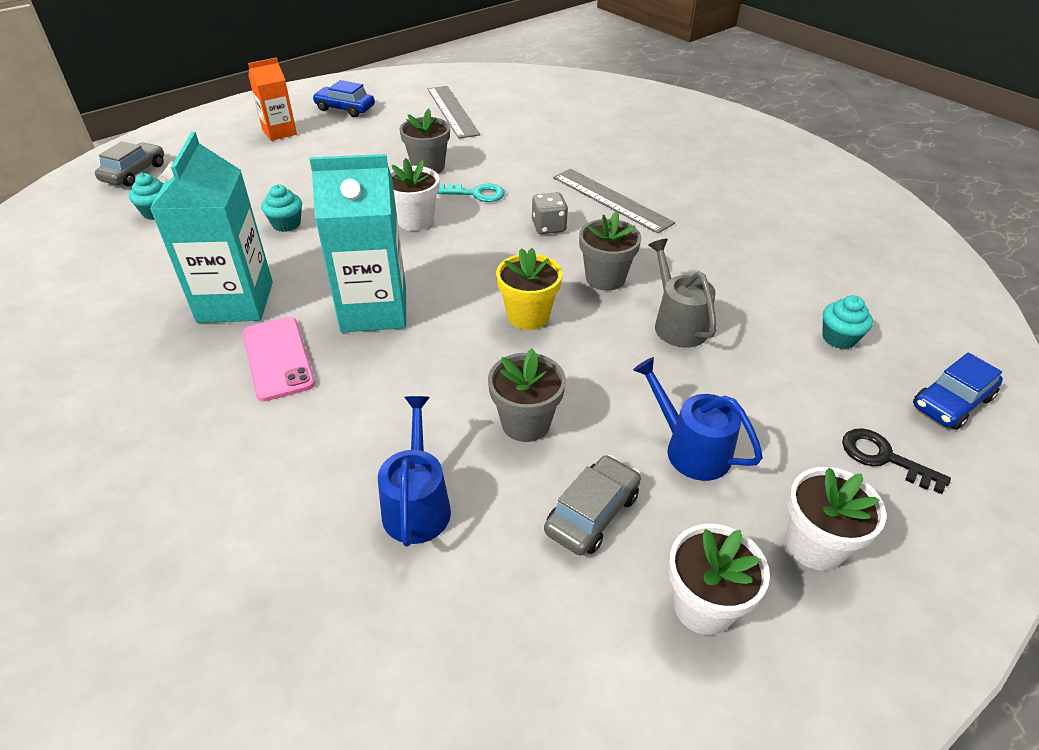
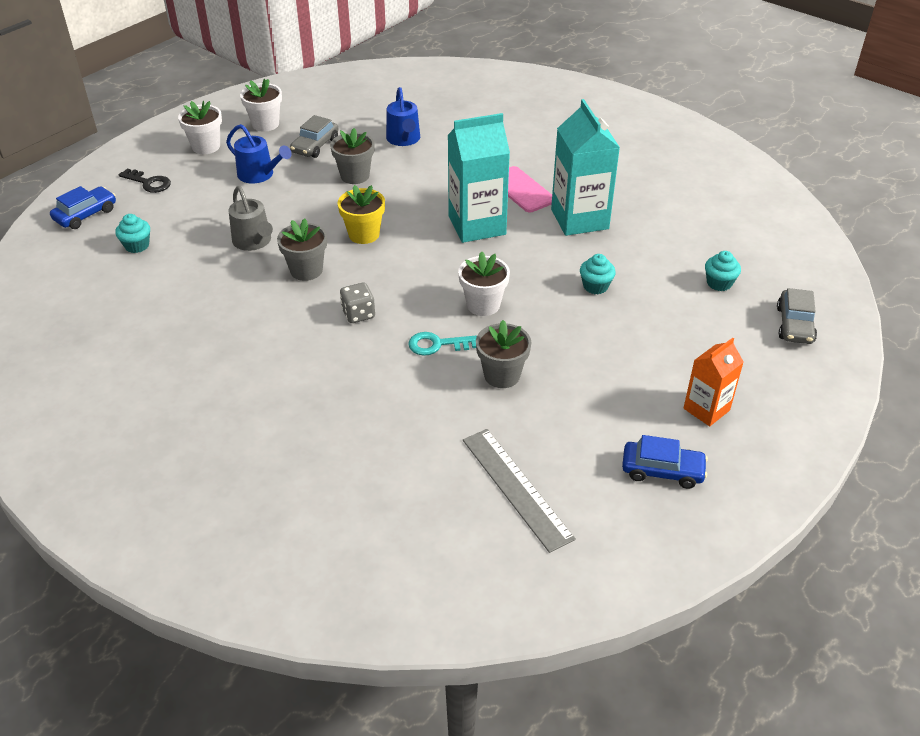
camera: 170 degrees right, 0 degrees up
grey ruler [553,169,675,234] -> none

